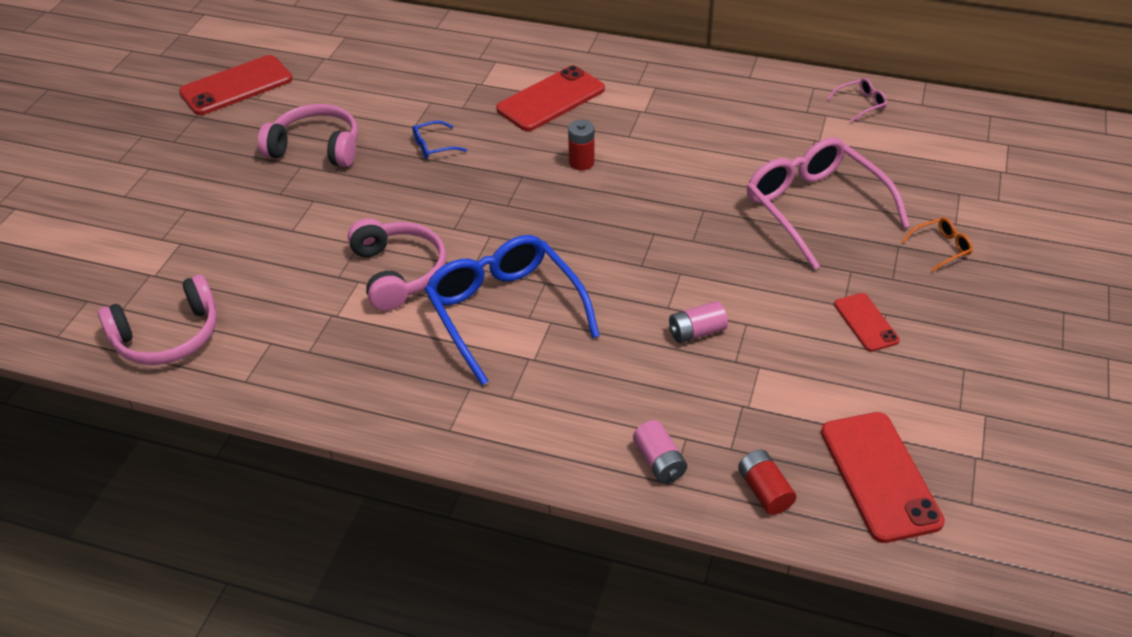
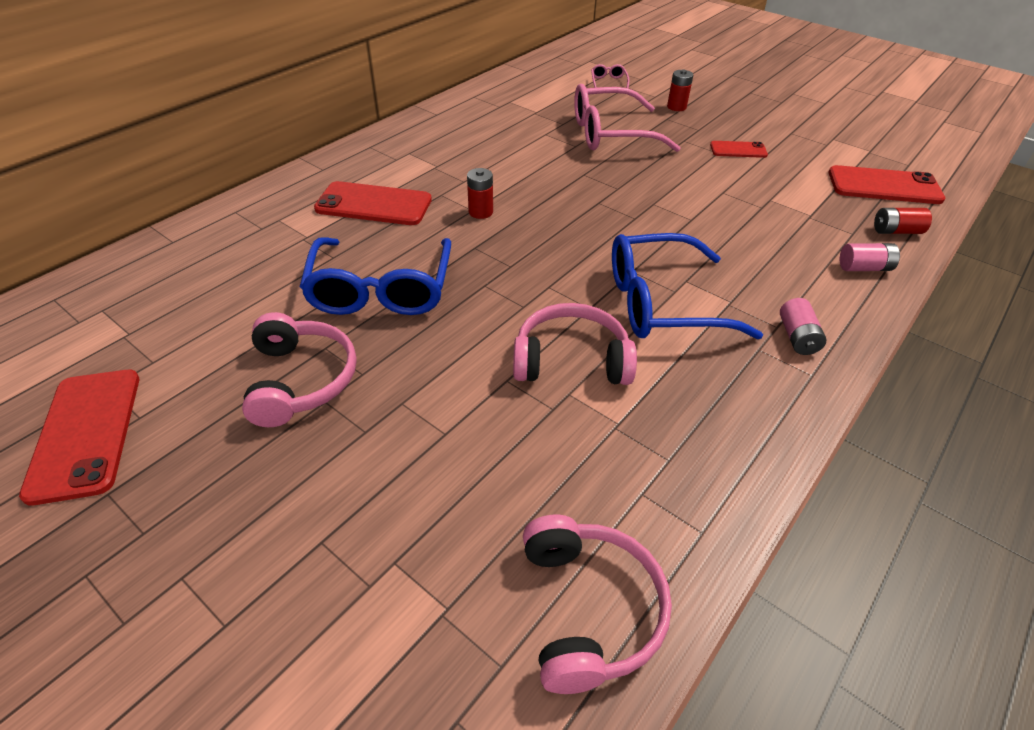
camera: 70 degrees left, 0 degrees up
pink headphones [258,104,358,167] -> pink headphones turned 135 degrees clockwise [242,312,357,427]
blue glasses [412,120,467,159] -> blue glasses [300,238,451,315], size x2.46
red phone [496,66,605,131] -> red phone turned 60 degrees counterclockwise [314,181,432,225]
pink battery [669,301,728,343] -> pink battery moved to [780,298,827,355]
pink glasses [827,78,887,122] -> pink glasses moved to [591,64,629,88]
orange glasses [901,217,973,272] -> red battery [667,70,693,111]

